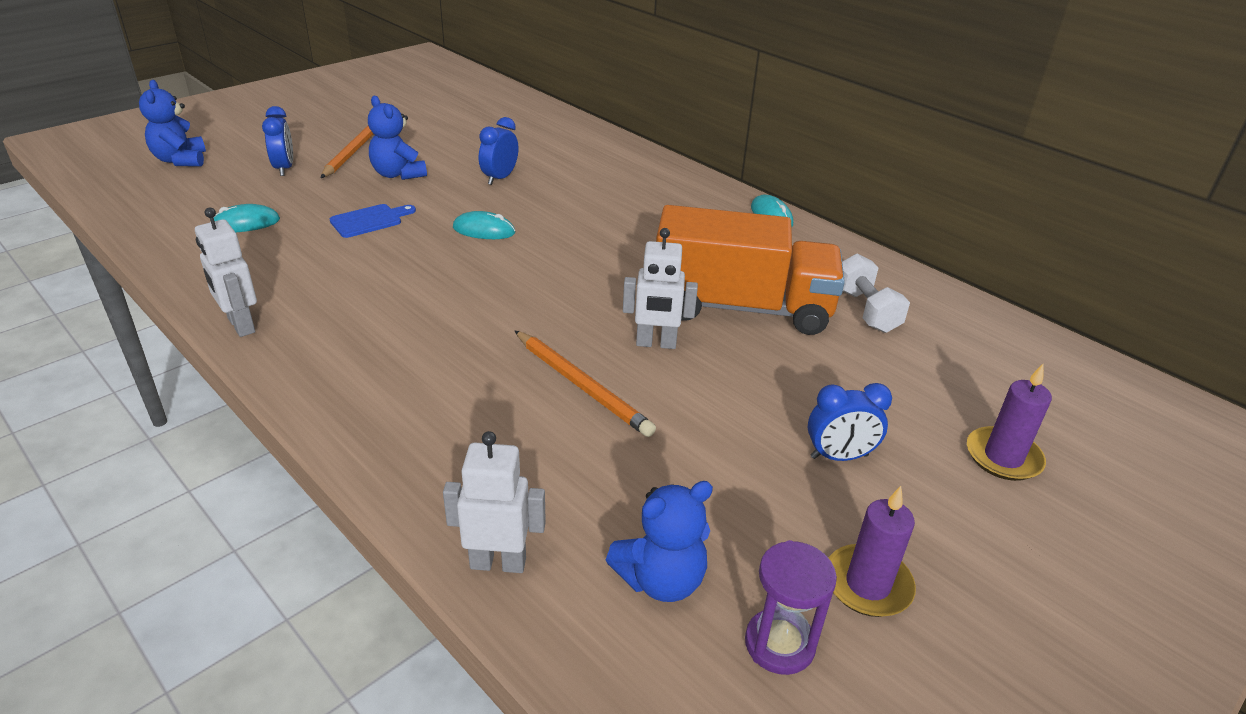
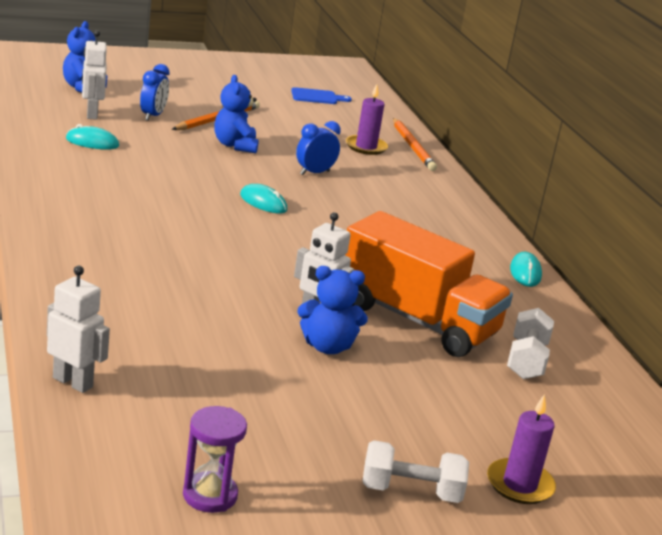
camera: 25 degrees right, 10 degrees down
white robot [195,208,257,337] -> white robot moved to [82,30,107,120]
blue cutting board [330,204,416,238] -> blue cutting board moved to [291,87,352,104]
orange pencil [515,331,656,437] -> orange pencil moved to [393,118,437,171]
blue teddy bear [606,481,713,602] -> blue teddy bear moved to [297,266,368,354]
blue clock [808,383,892,461] -> none
purple candle [829,486,916,617] -> purple candle moved to [346,84,388,155]
none -> white dumbbell [363,440,469,503]

